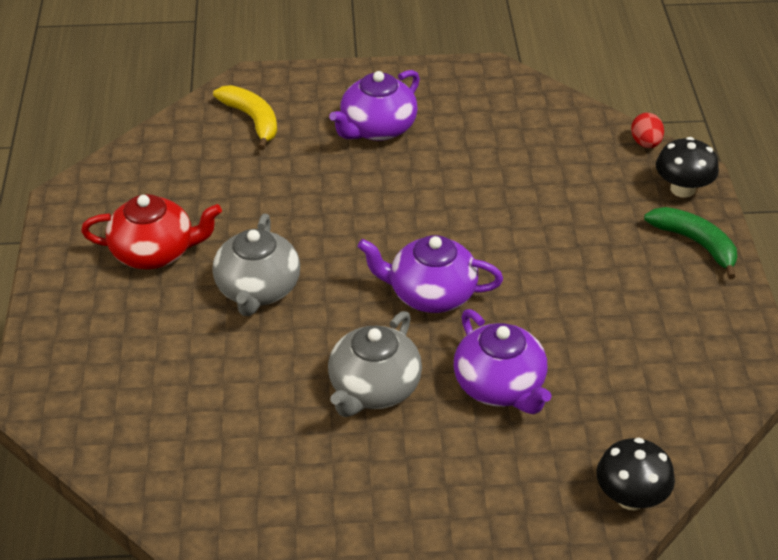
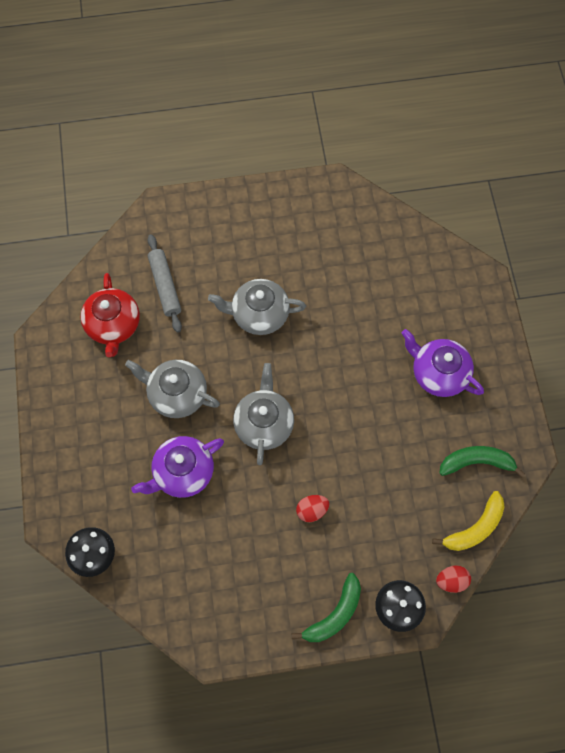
camera: 85 degrees right, 25 degrees up
red teapot [81,194,222,269] -> red teapot moved to [81,273,140,357]
yellow banana [213,85,277,150] -> yellow banana moved to [432,491,505,551]
purple teapot [357,235,503,313] -> grey teapot [233,363,294,465]
none -> grey rolling pin [148,234,182,333]
none -> red egg [296,495,329,522]
none -> green banana [439,446,525,477]

